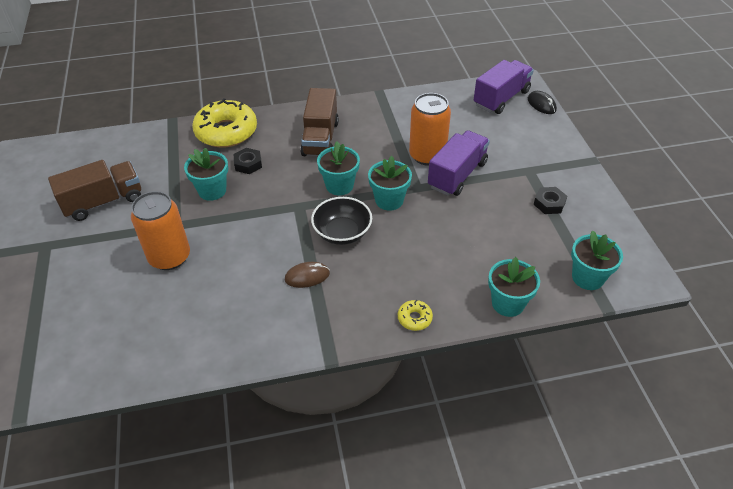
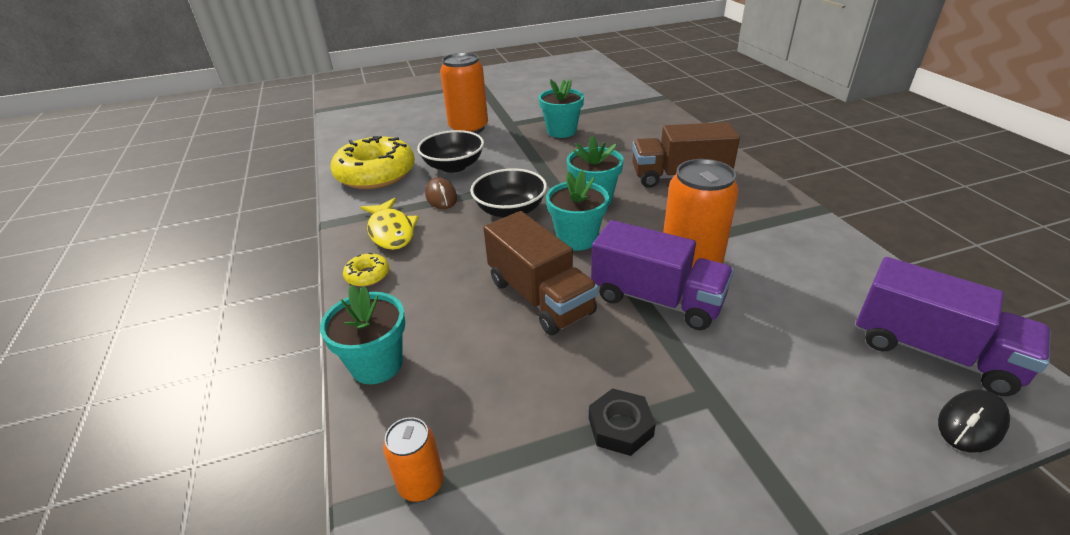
camera: 85 degrees right, 10 degrees down
brown truck [48,160,141,221] -> brown truck moved to [483,211,598,335]
yellow donut [192,98,257,147] -> yellow donut moved to [331,136,415,189]
black nut [233,148,262,174] -> none
turquoise flower pot [571,230,623,290] -> orange can [383,417,444,501]
none -> yellow fish [360,198,419,250]
none -> black bowl [417,130,484,173]

